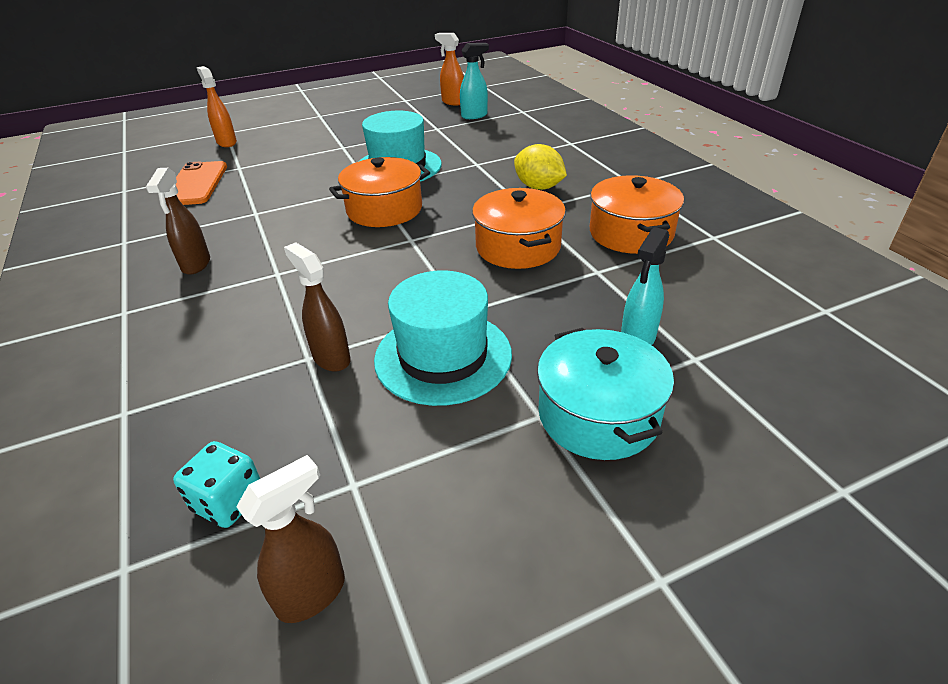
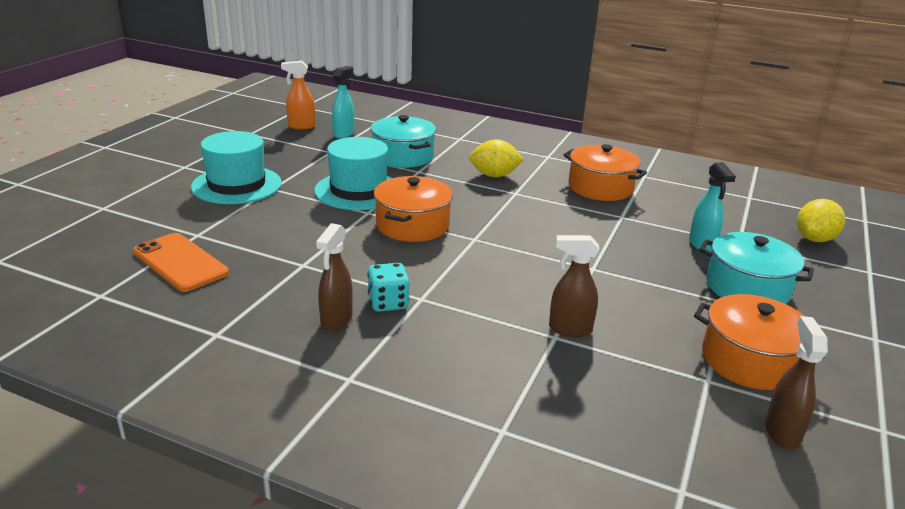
camera: 45 degrees left, 10 degrees down
brown spray bottle [146,168,210,275] -> brown spray bottle turned 60 degrees clockwise [316,223,353,331]
turquoise dice [173,441,260,528] -> turquoise dice moved to [367,263,410,312]
orange spray bottle [197,66,237,147] -> none
turquoise hat [374,270,512,406] -> turquoise hat moved to [191,131,282,204]
orange pot [472,188,566,269] -> orange pot moved to [694,294,824,390]
none -> turquoise pot [371,115,436,168]
none -> yellow lemon [797,199,845,242]

